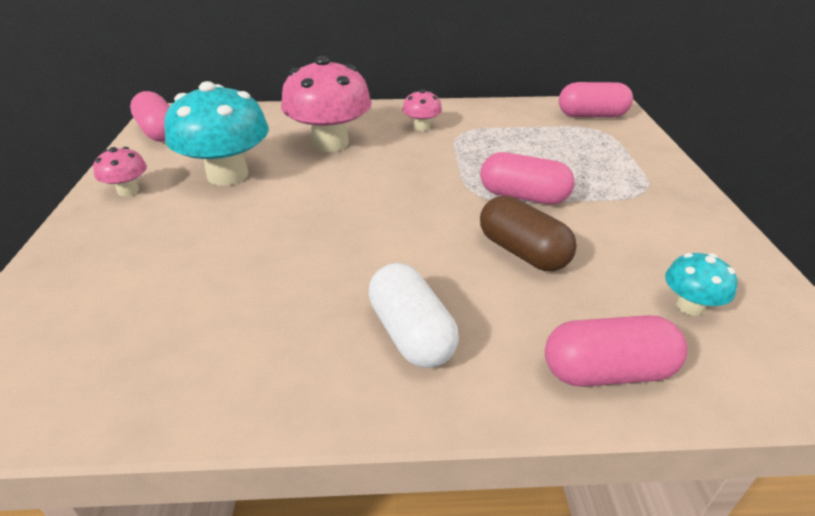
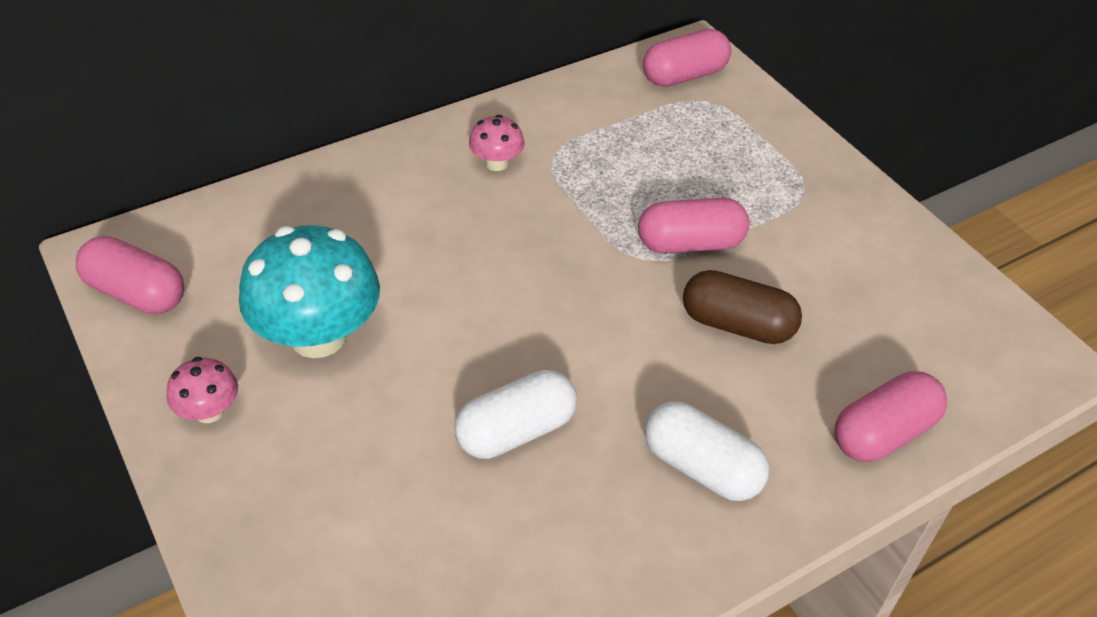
camera: 30 degrees left, 10 degrees up
pink mushroom [281,56,372,152] -> none
turquoise mushroom [665,253,737,316] -> none
none -> white capsule [455,370,577,459]

